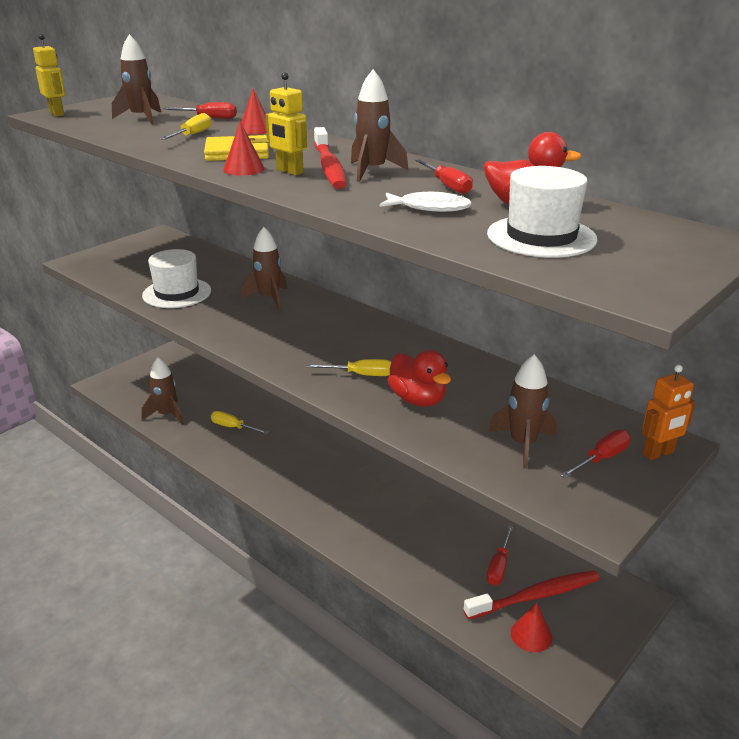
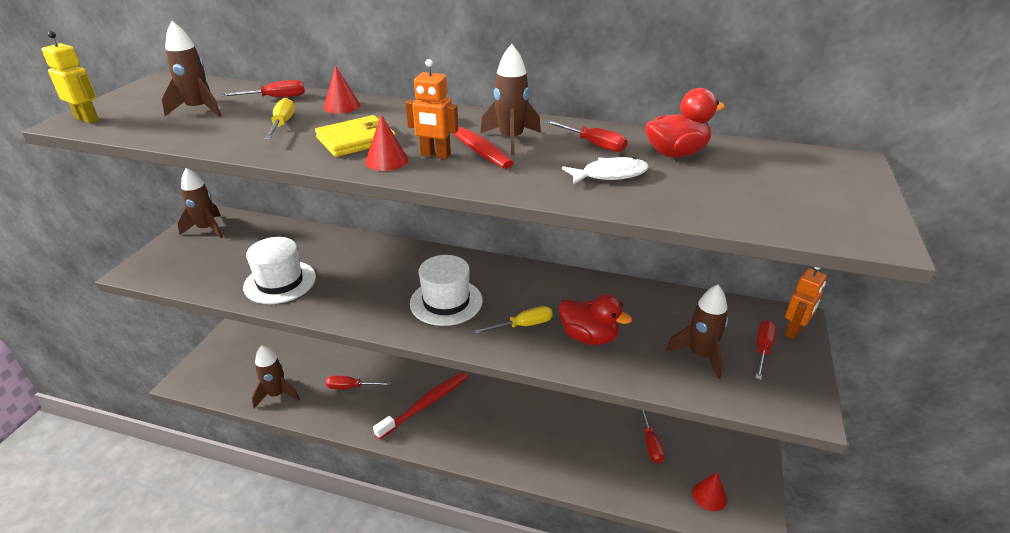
camera: 25 degrees left, 5 degrees up
yellow screwdriver [211,411,269,434] -> red screwdriver [326,376,391,389]
brown rocket [241,227,287,311] -> brown rocket moved to [177,168,223,238]
yellow robot [266,72,307,175] -> orange robot [405,59,458,159]
red toothbrush [464,570,600,620] -> red toothbrush moved to [373,372,468,440]
white hat [487,166,598,258] -> white hat moved to [410,255,483,326]

